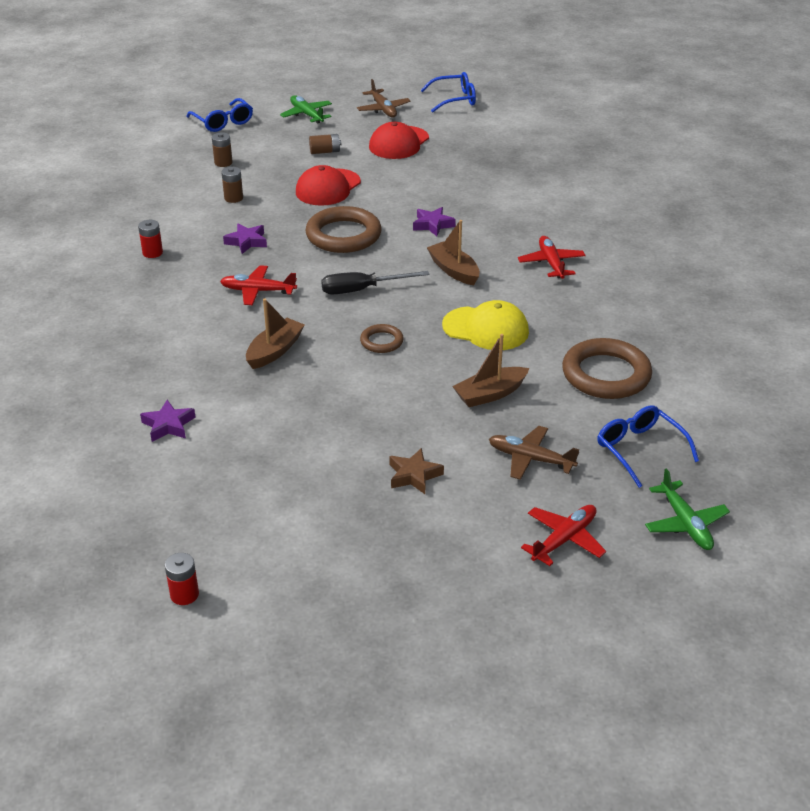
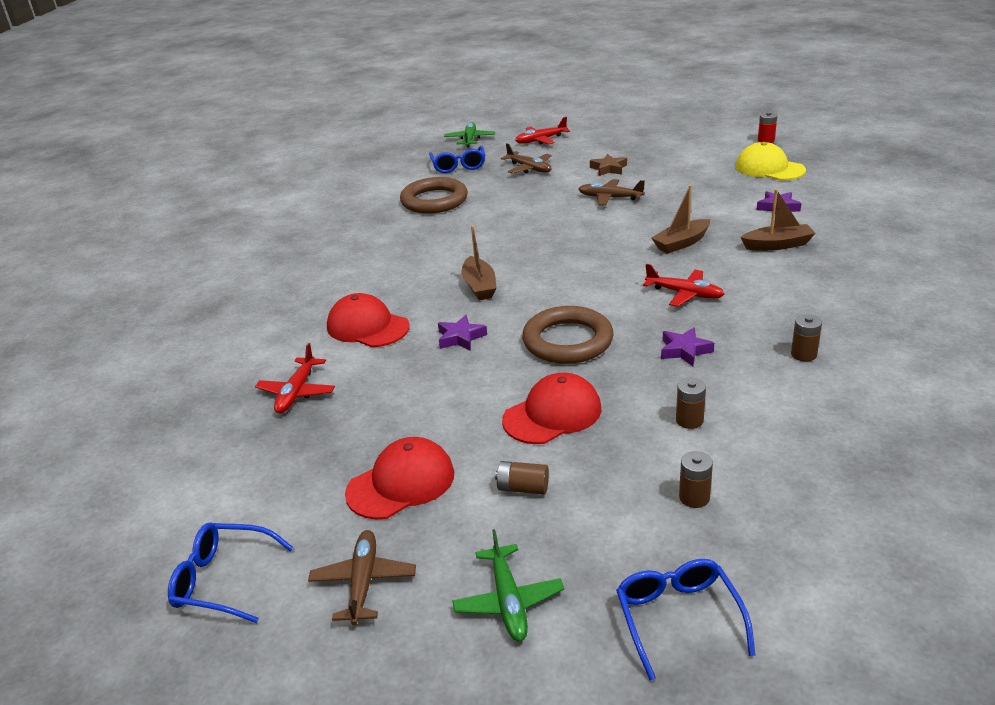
camera: 155 degrees left, 5 degrees down
red battery [138,220,163,258] -> brown battery [791,314,822,361]
black screwdriver [321,271,429,295] -> none
brown ring [360,324,404,353] -> none
yellow cap [442,300,529,350] -> yellow cap moved to [735,142,806,180]
brown boat [452,334,529,407] -> brown boat moved to [740,189,816,251]
red plane [518,236,586,279] -> red plane moved to [255,343,335,413]
none -> red cap [327,293,410,347]
none -> brown plane [579,179,645,206]

